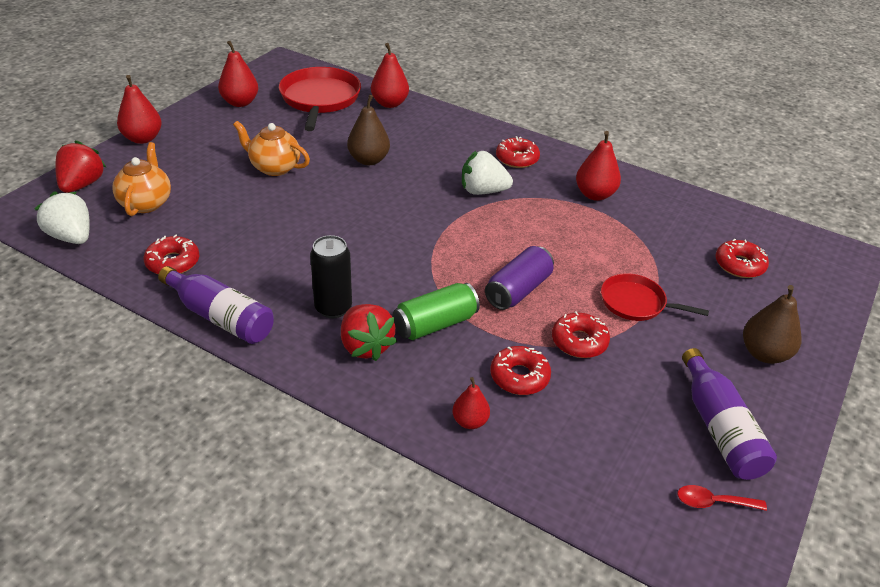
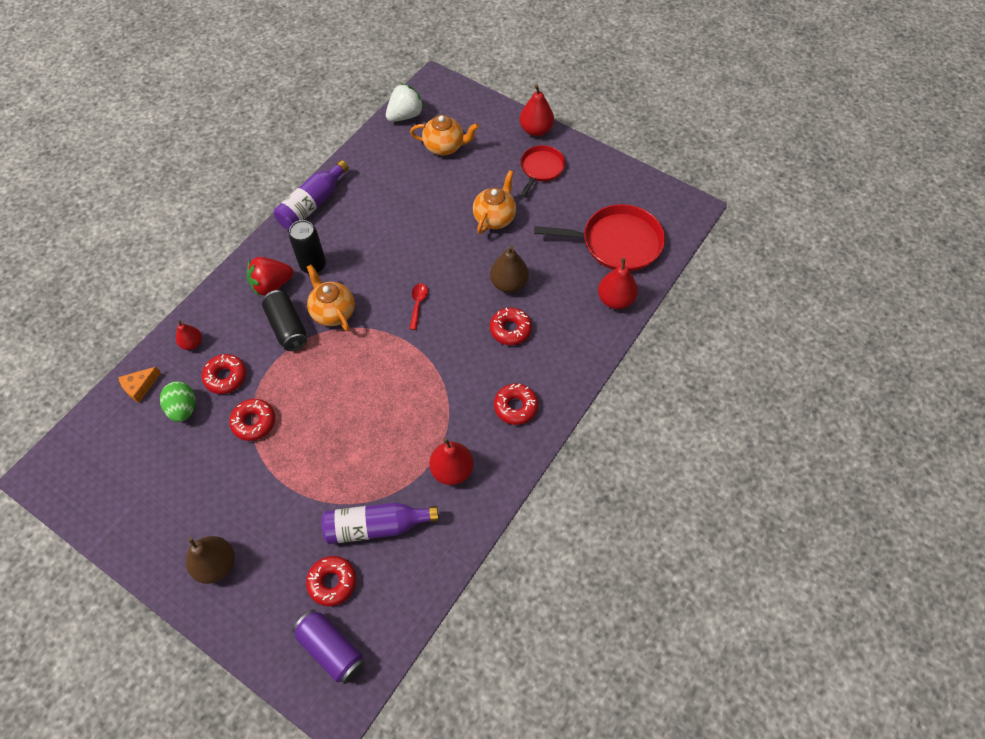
camera: 95 degrees right, 20 degrees up
red strawberry [55,140,106,193] -> none
red donut [144,234,199,275] -> red donut moved to [490,307,532,345]
red pear [218,41,258,107] -> none
green can [393,283,480,340] -> black can [262,290,307,351]
white strawberry [462,151,513,195] -> none
purple can [485,246,554,310] -> purple can moved to [292,609,364,684]
red pan [601,273,709,321] -> red pan moved to [520,145,566,197]
red spoon [677,485,767,511] -> red spoon moved to [409,283,428,330]
purple bottle [682,348,777,480] -> purple bottle moved to [322,502,439,544]
none -> orange cheese [118,367,161,403]
none -> green egg [160,381,195,422]
none -> orange teapot [307,264,355,331]

